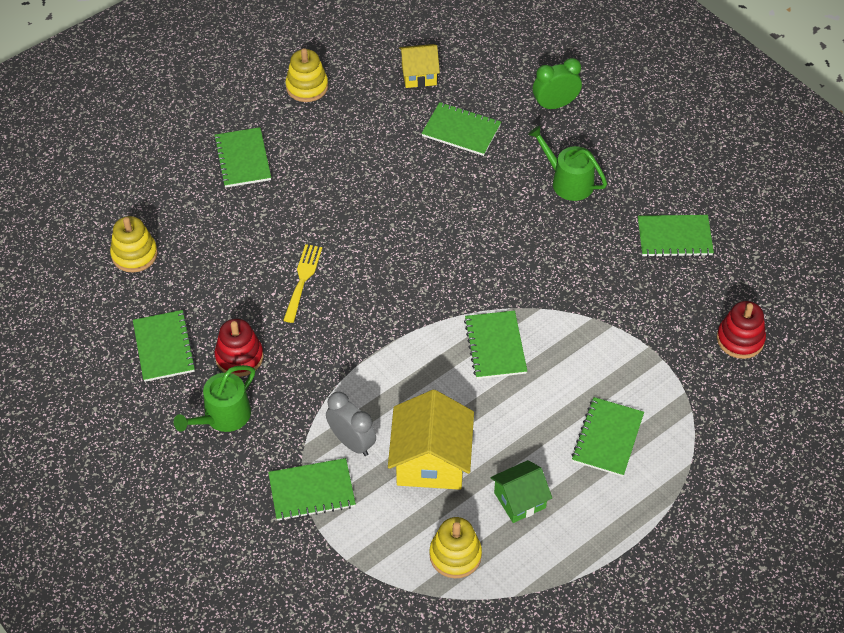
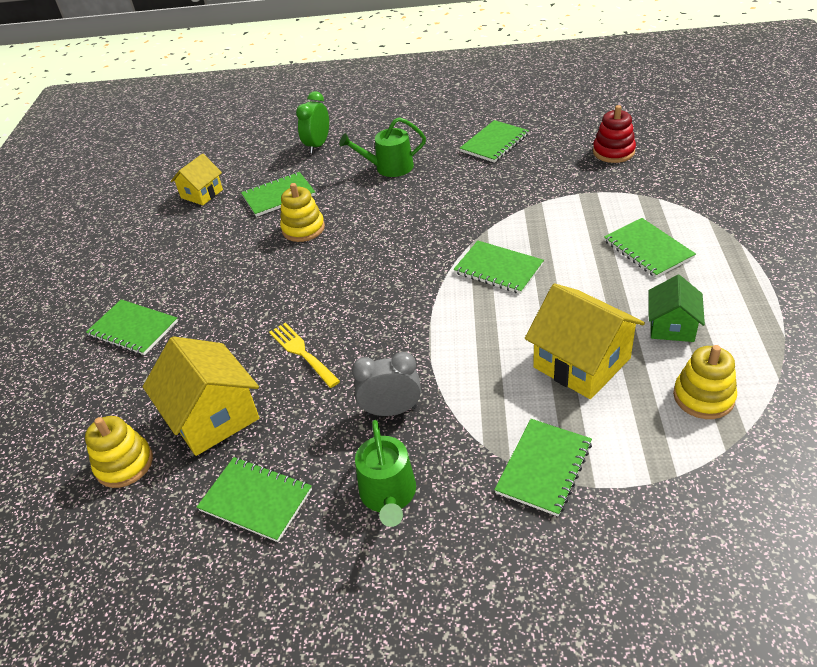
camera: 45 degrees left, 10 degrees down
red stacking toy [215,319,264,377] -> none
yellow stacking toy [286,48,328,102] -> yellow stacking toy moved to [280,183,325,242]
grey clock [326,392,376,456] -> grey clock moved to [352,352,421,416]
none -> yellow house [143,336,259,456]

